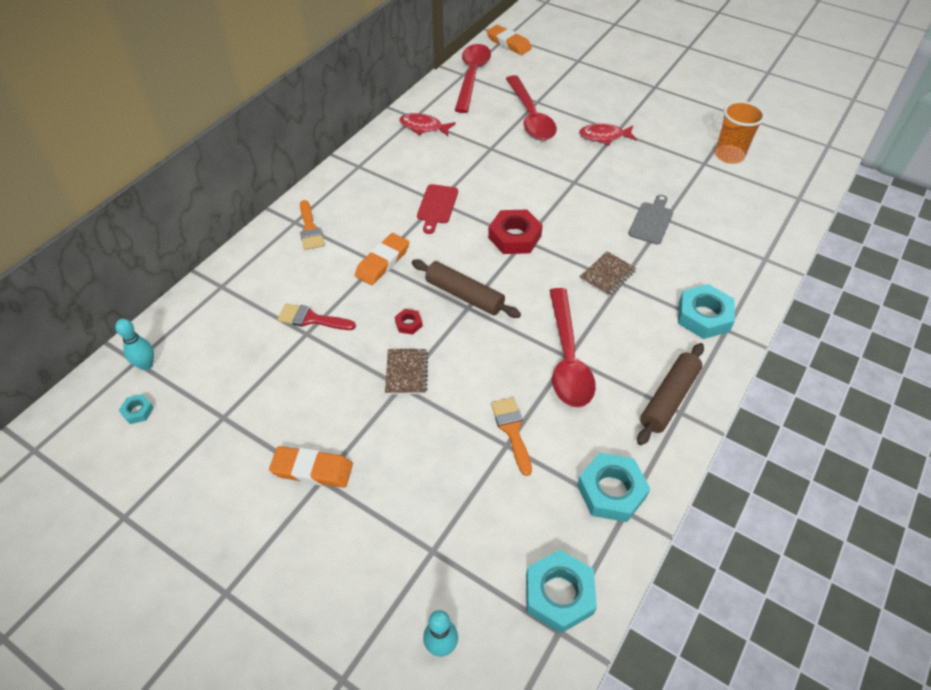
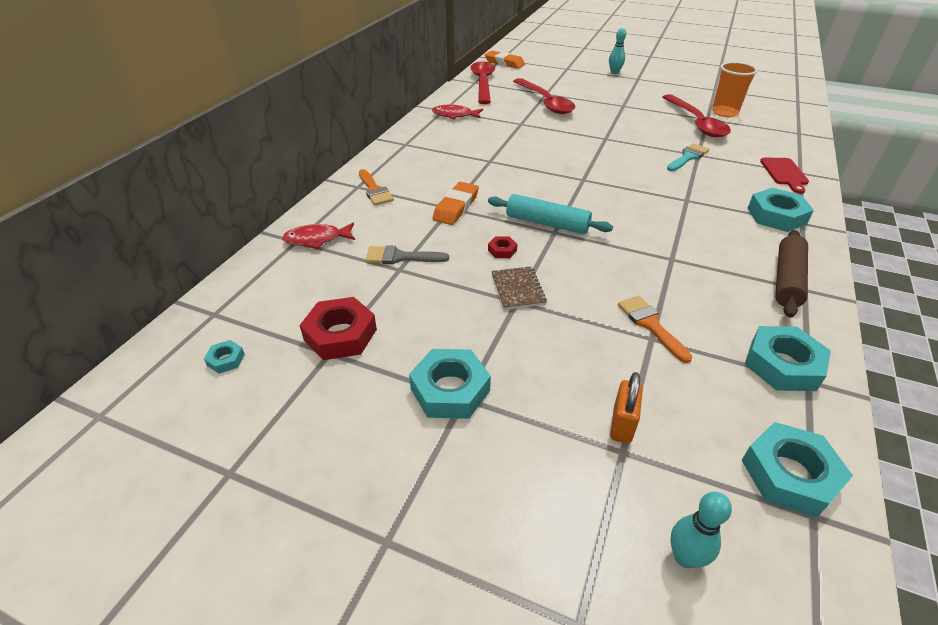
camera: 10 degrees left, 10 degrees down
turquoise bowling pin [115,319,154,370] -> turquoise bowling pin moved to [609,28,626,74]
orange eraser [269,446,353,488] -> turquoise nut [409,349,491,419]
red brush [277,303,356,330] -> grey brush [365,245,449,264]
brown rolling pin [412,260,521,318] -> turquoise rolling pin [488,194,613,234]
red cutting board [417,184,458,234] -> red cutting board moved to [760,158,809,194]
red nut [488,209,543,254] -> red nut moved to [300,297,377,360]
red spoon [549,288,596,407] -> red spoon moved to [663,94,731,137]
red fish [579,124,637,145] -> red fish moved to [282,223,355,249]
brown notebook [580,251,636,297] -> none
grey cutting board [628,195,673,244] -> turquoise brush [667,143,709,171]
none -> orange padlock [610,372,643,444]

